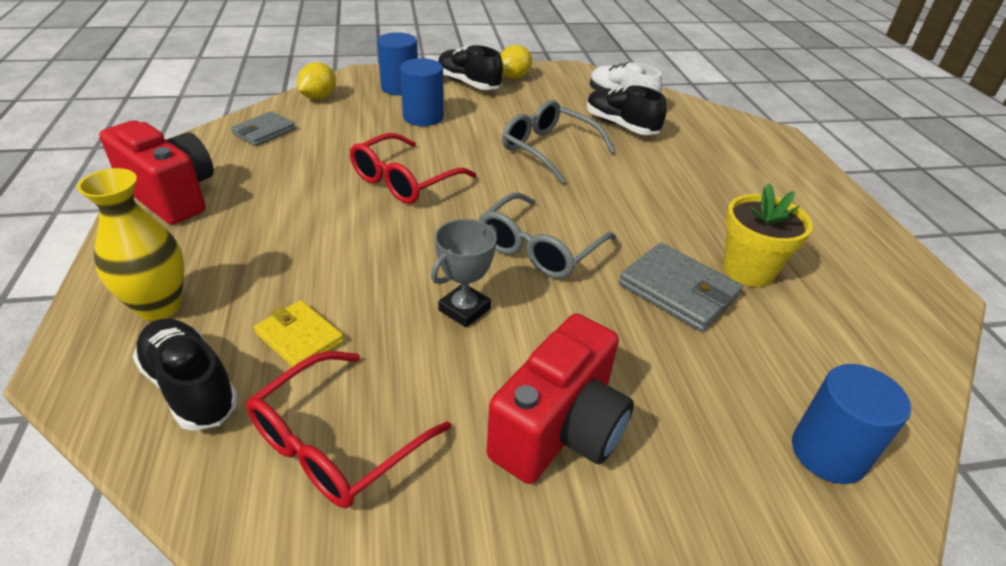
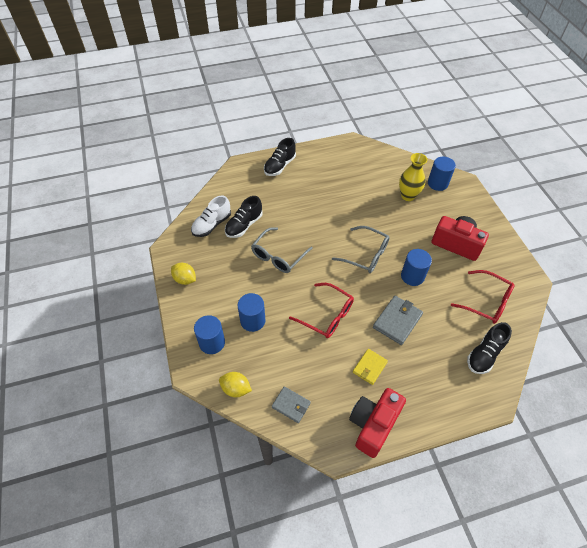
camera: 95 degrees left, 15 degrees up
yellow vase [77,168,184,321] -> yellow vase moved to [399,153,427,201]
yellow wallet [254,300,344,367] -> yellow wallet moved to [353,349,388,385]
grey trophy [431,219,497,328] -> blue cylinder [401,249,432,286]
black shoe [438,45,503,90] -> black shoe moved to [264,138,296,176]
grey wallet [619,243,743,332] -> grey wallet moved to [373,296,423,345]
yellow flower pot [723,183,813,287] -> none

